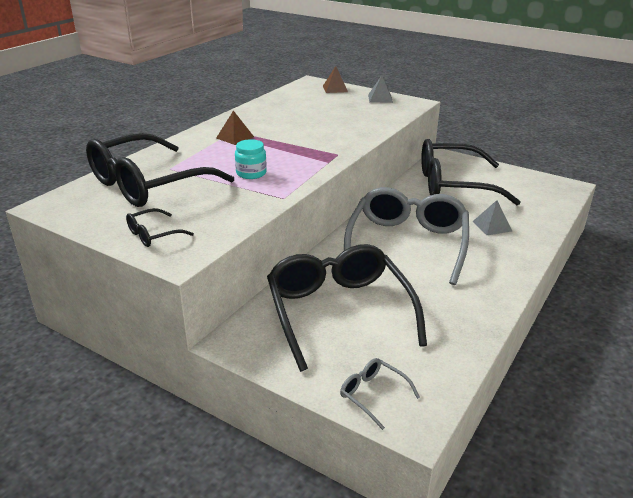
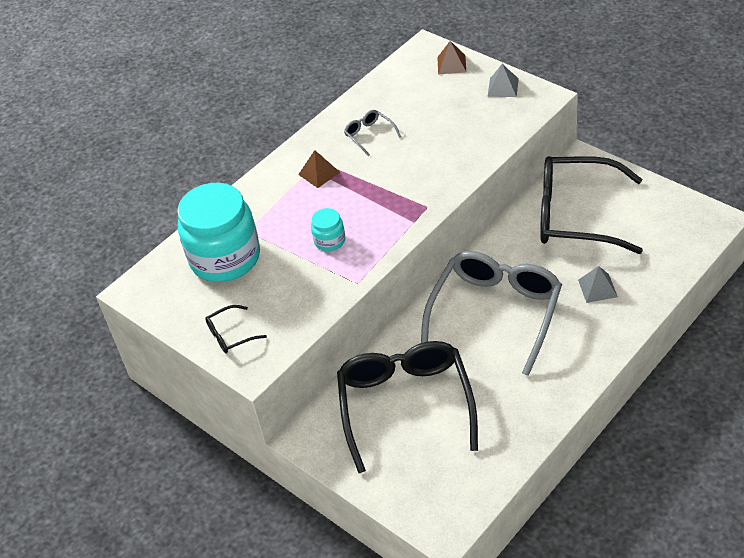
camera: 15 degrees right, 15 degrees up
black glasses [86,133,234,207] -> turquoise jar [177,183,260,282]
grey glasses [340,358,420,430] -> grey glasses moved to [344,110,401,157]

